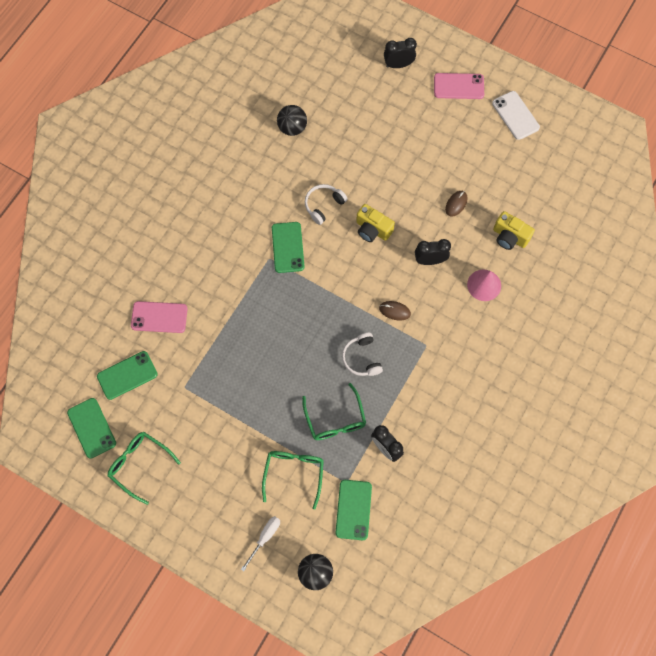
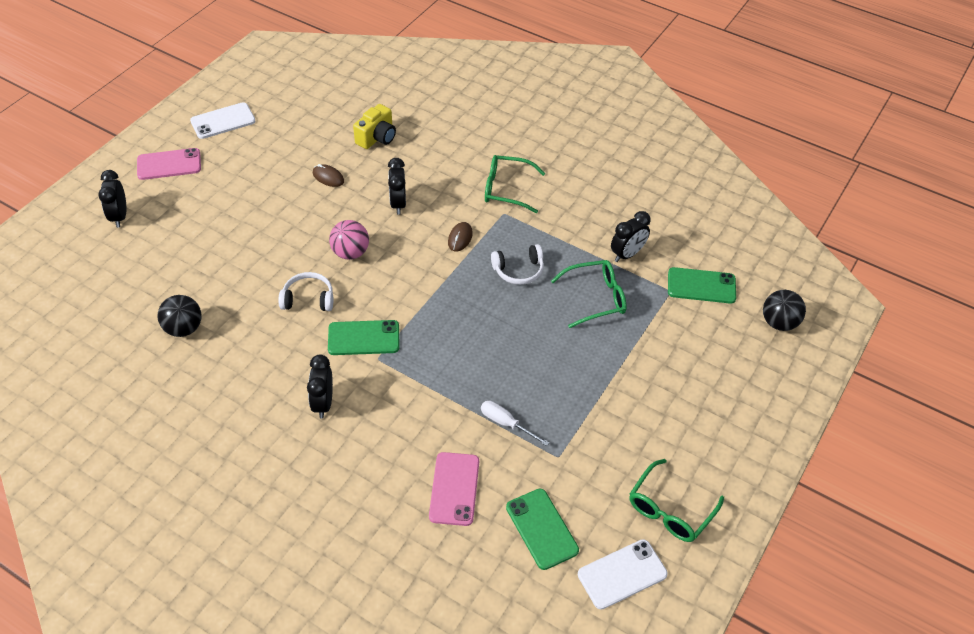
camera: 90 degrees left, 20 degrees down
green phone [67,398,116,458] -> white phone [578,539,668,610]
white screwdriver [241,516,280,571] -> white screwdriver moved to [481,401,550,446]
green glasses [262,451,324,510] -> green glasses moved to [485,155,545,213]
white headphones [305,184,347,225] -> white headphones turned 135 degrees clockwise [278,272,333,311]
yellow camera [356,204,395,242] -> pink ball [329,220,369,260]
pink phone [434,73,484,99] -> pink phone turned 75 degrees clockwise [137,148,201,180]
pink cone [467,270,501,301] -> none
none -> black clock [307,354,333,418]

